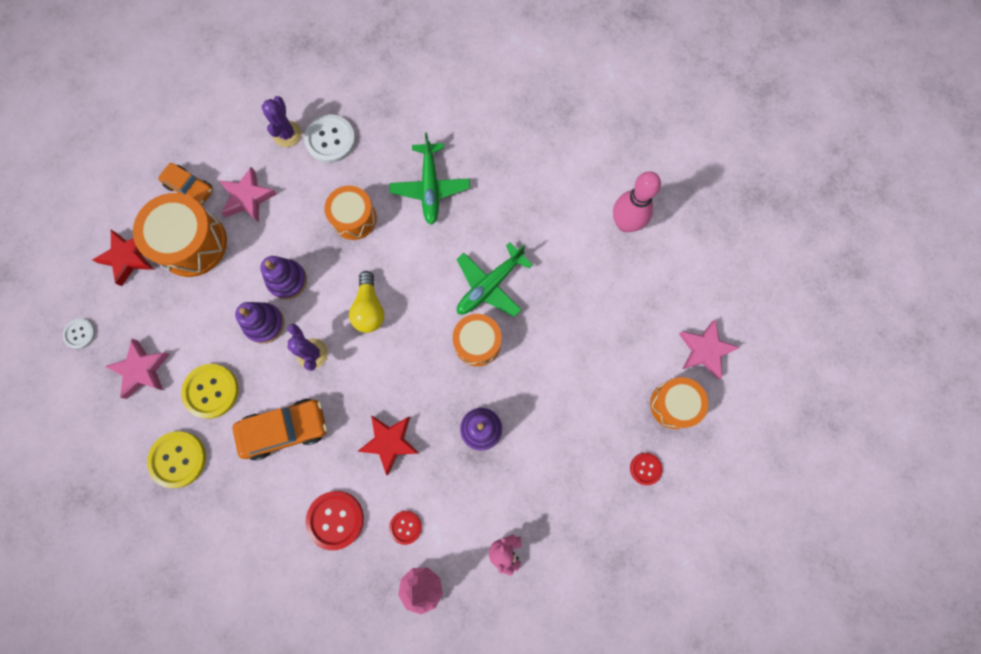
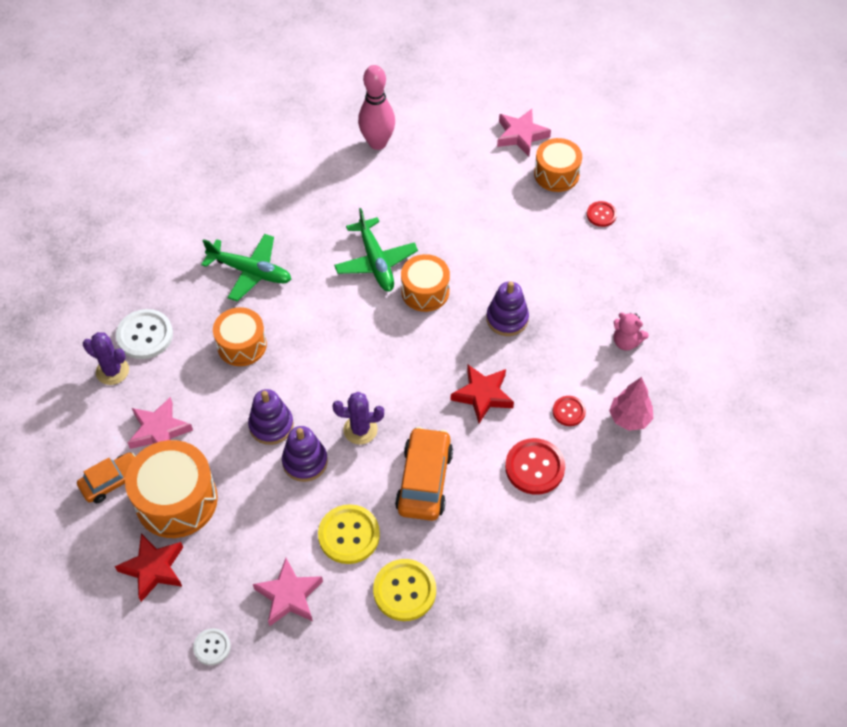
camera: 65 degrees left, 20 degrees down
yellow light bulb [349,271,384,333] -> none

